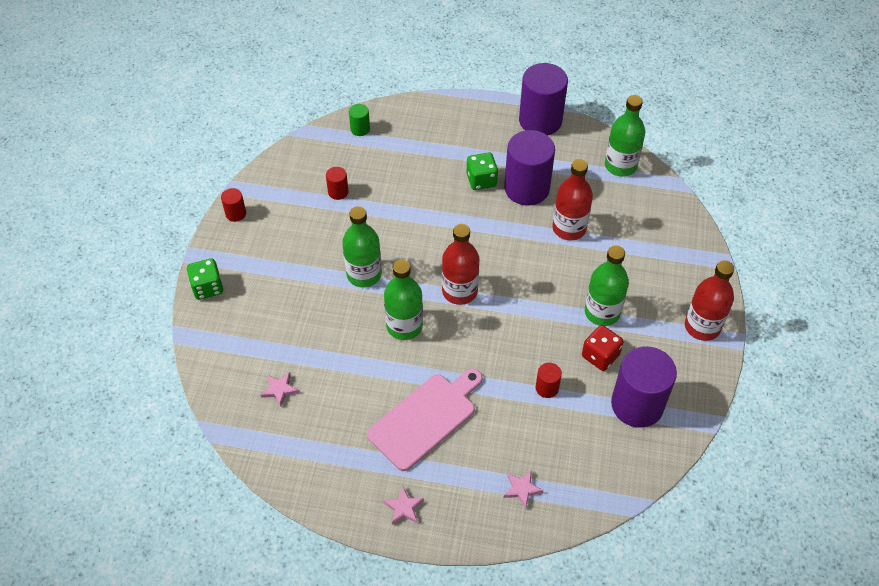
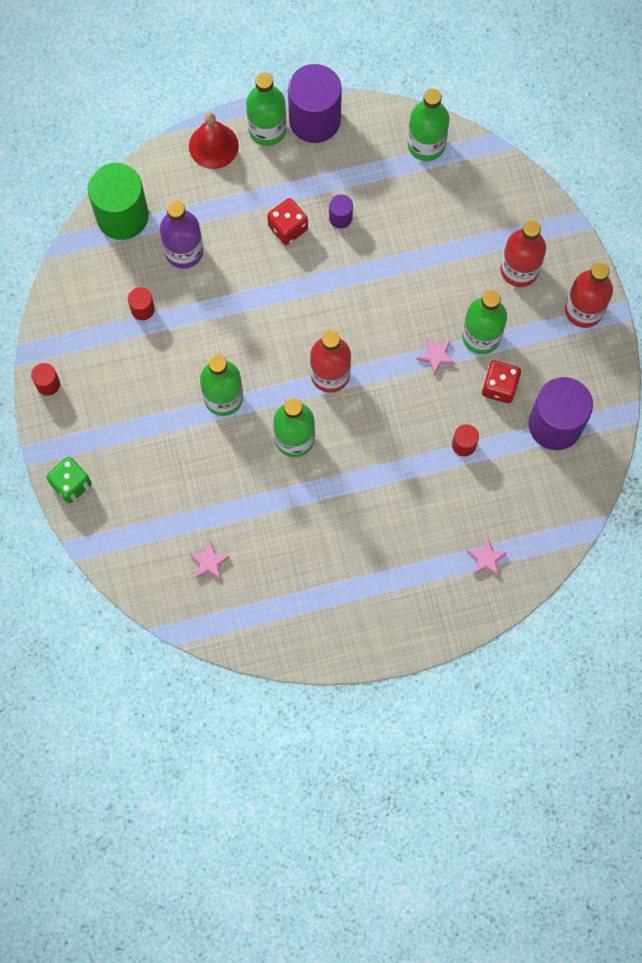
camera: 25 degrees left, 20 degrees up
green cylinder [349,104,370,136] -> green cylinder [87,163,149,240], size x2.23
pink cutting board [367,368,483,471] -> none
pink star [384,487,424,525] -> pink star moved to [416,338,455,375]
green dice [466,152,498,190] -> red dice [267,198,308,245]
purple cylinder [504,130,555,205] -> purple cylinder [329,194,353,228], size x0.45
red bottle [552,159,593,240] -> red bottle moved to [501,220,546,287]
none -> purple bottle [160,200,203,269]
none -> red bell [189,112,239,169]
none -> green bottle [246,72,287,146]

